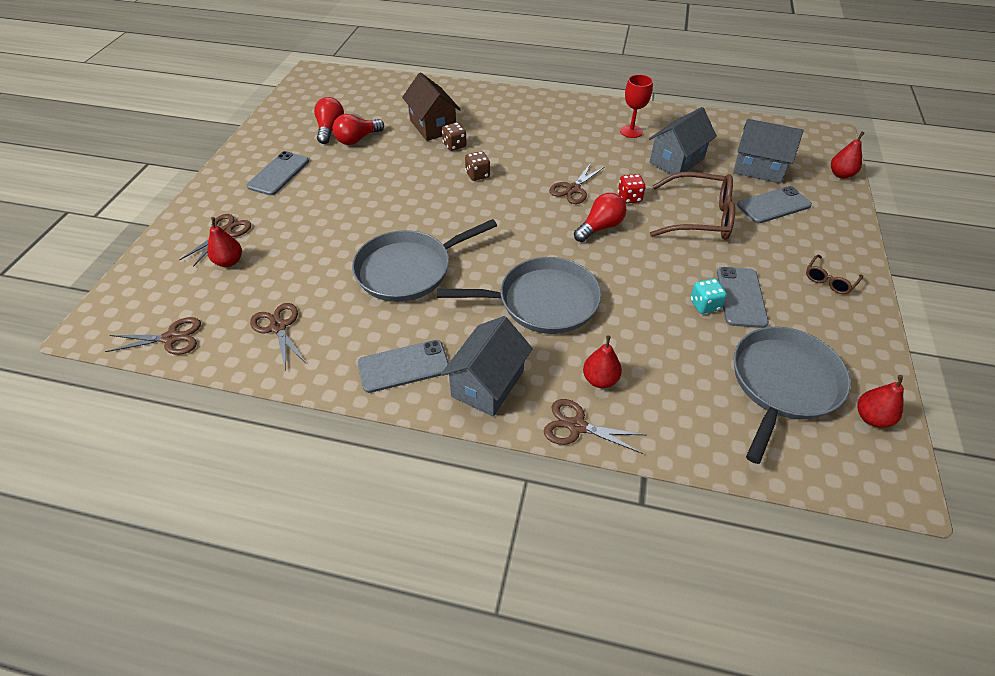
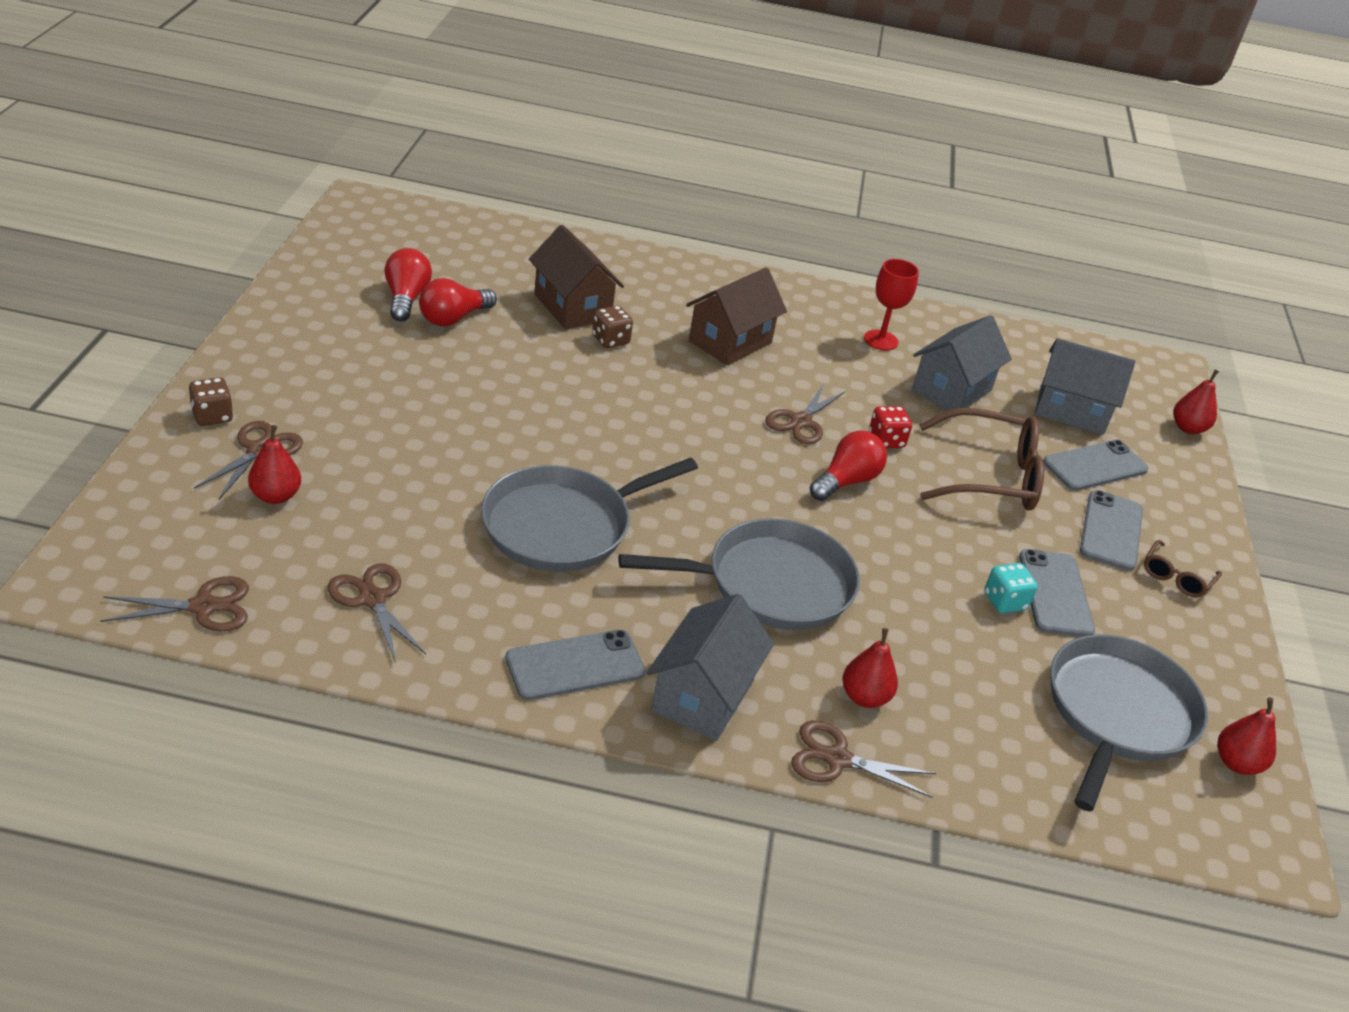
camera: 10 degrees left, 10 degrees down
grey phone [246,151,309,195] -> grey phone moved to [1080,490,1143,571]
brown dice [465,151,490,181] -> brown dice moved to [189,377,233,426]
none -> brown house [686,267,787,365]

